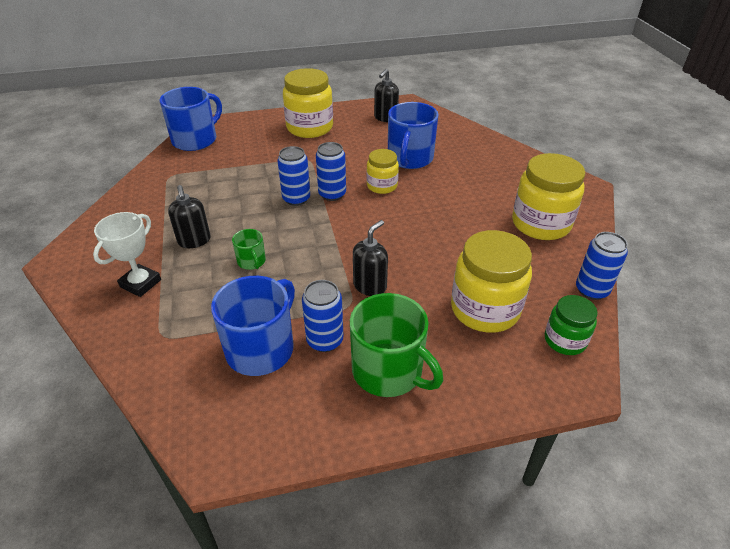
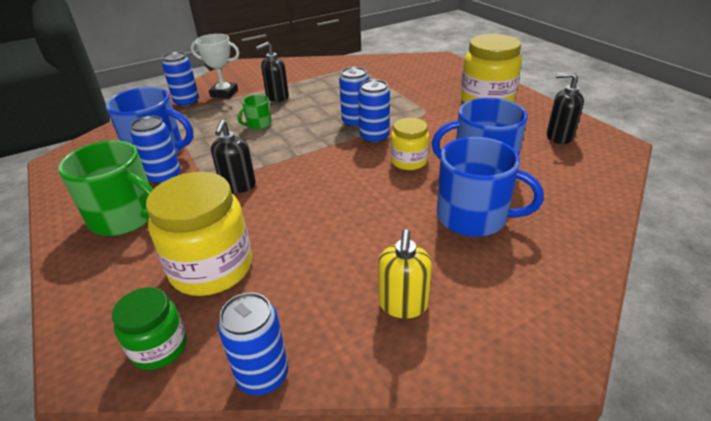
camera: 75 degrees right, 5 degrees down
blue mug [159,87,222,151] -> blue mug moved to [437,137,544,237]
green mug [350,293,443,397] -> green mug turned 90 degrees counterclockwise [58,140,153,236]
black soap dispenser [353,220,388,296] -> black soap dispenser turned 75 degrees clockwise [211,120,256,193]
yellow jar [512,153,585,240] -> yellow soap dispenser [379,229,432,319]
none -> blue can [162,52,199,107]

